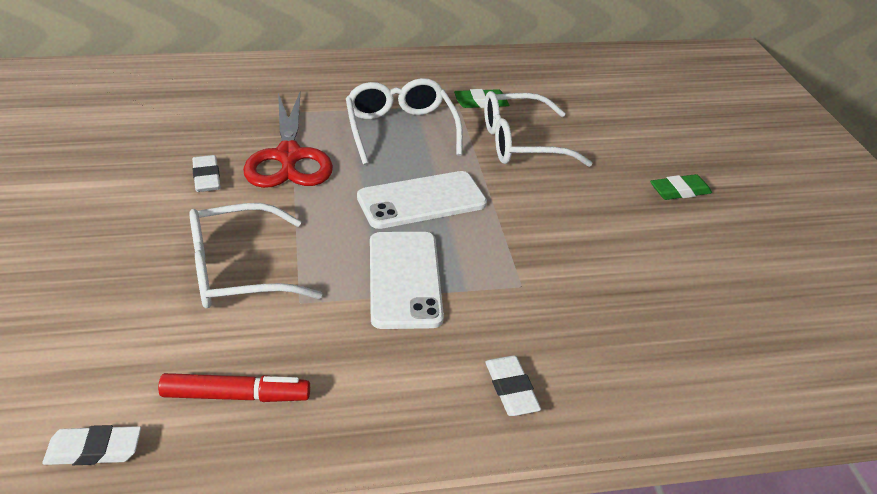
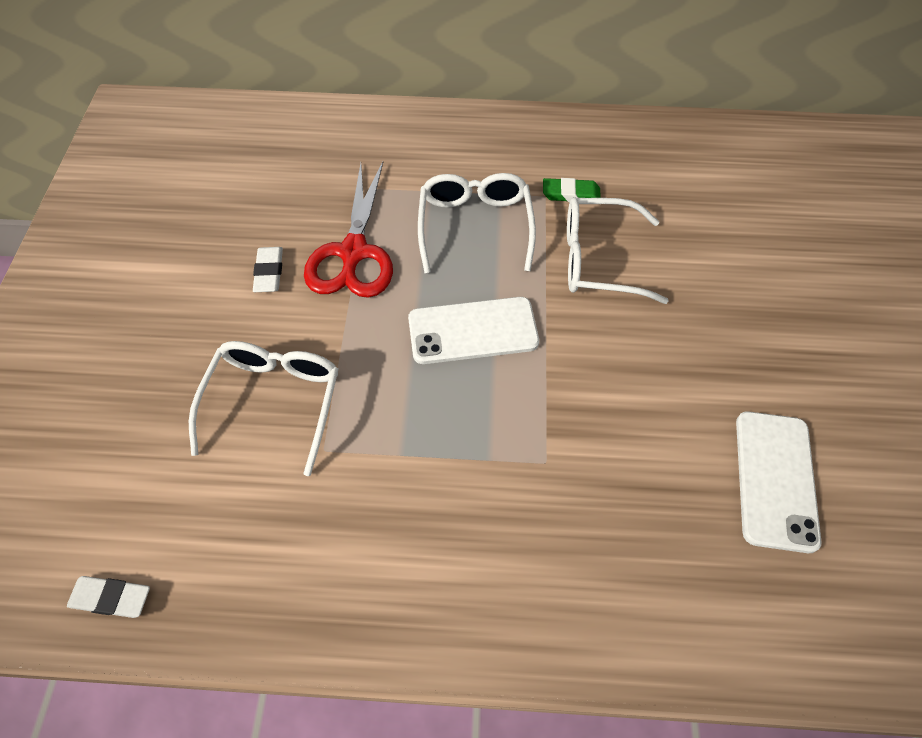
camera: 15 degrees right, 20 degrees up
red marker [158,373,310,402] -> none
white glasses [189,203,322,308] -> white glasses turned 105 degrees clockwise [189,341,338,476]
white phone [370,232,444,329] -> white phone moved to [736,411,822,553]
white eraser [485,355,541,416] -> none
green eraser [650,174,712,200] -> none

